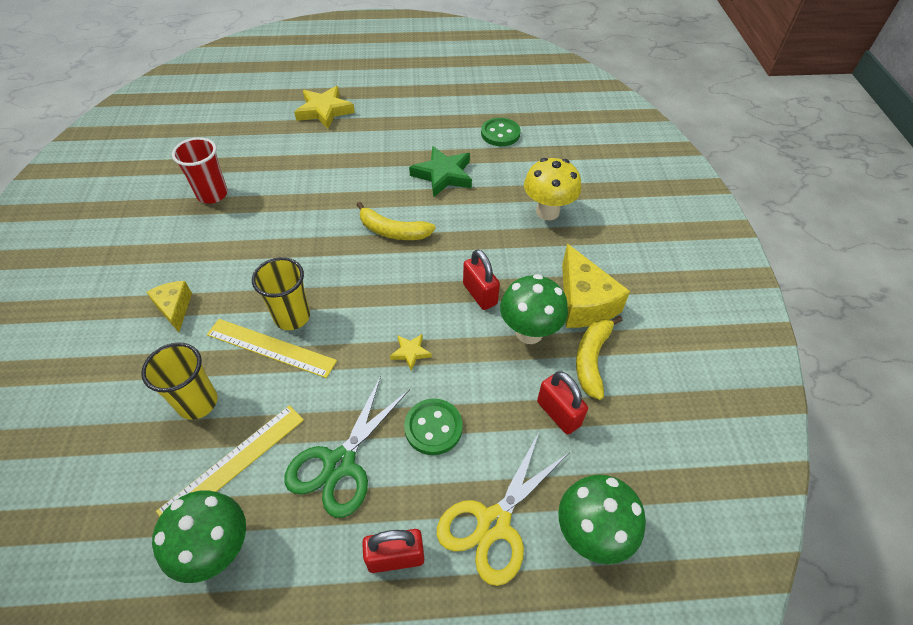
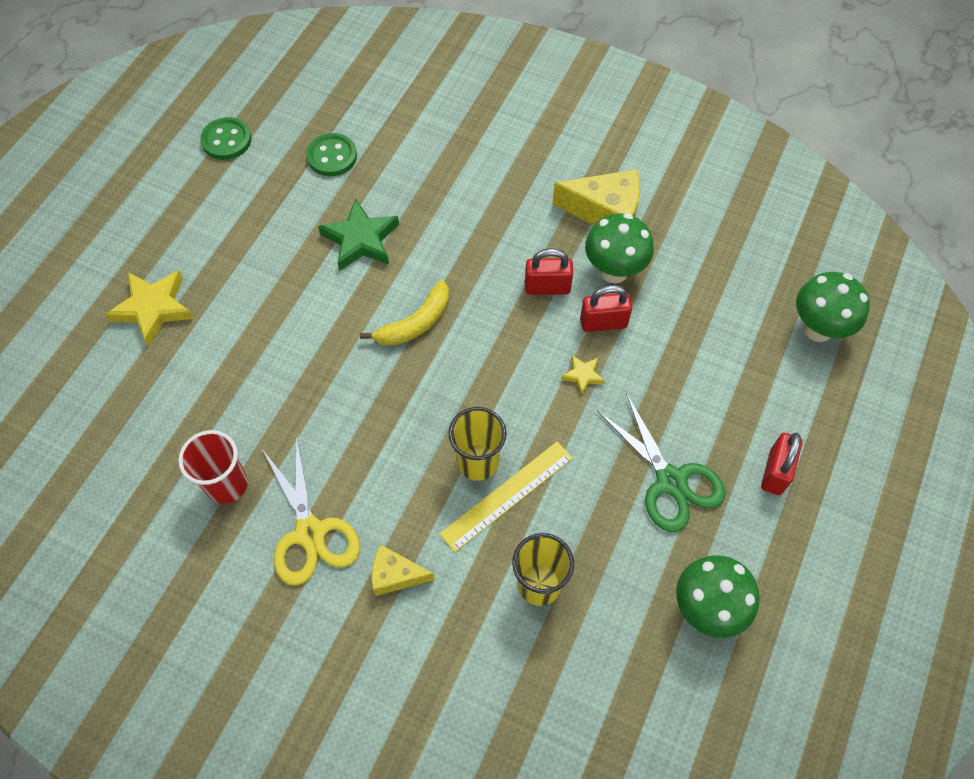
camera: 60 degrees left, 10 degrees up
yellow ruler [156,405,304,516] -> none
green button [404,399,463,455] -> green button moved to [200,117,252,160]
yellow scissors [437,433,570,586] -> yellow scissors moved to [262,436,360,586]
yellow mushroom [524,158,581,220] -> none
red padlock [537,371,588,435] -> red padlock moved to [580,285,632,332]
yellow banana [576,316,623,400] -> none

